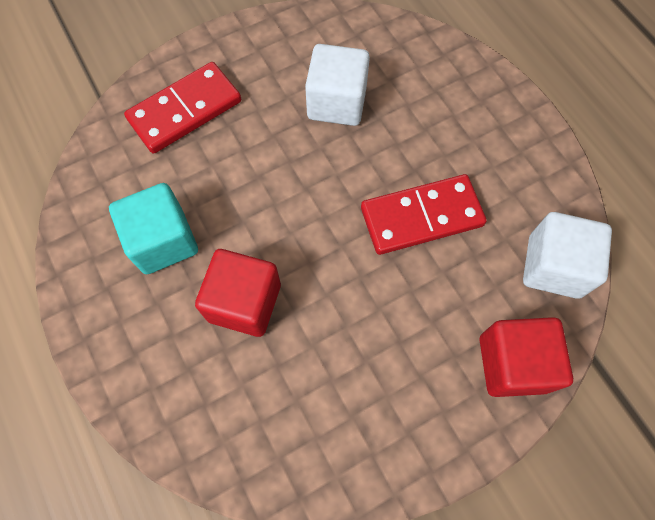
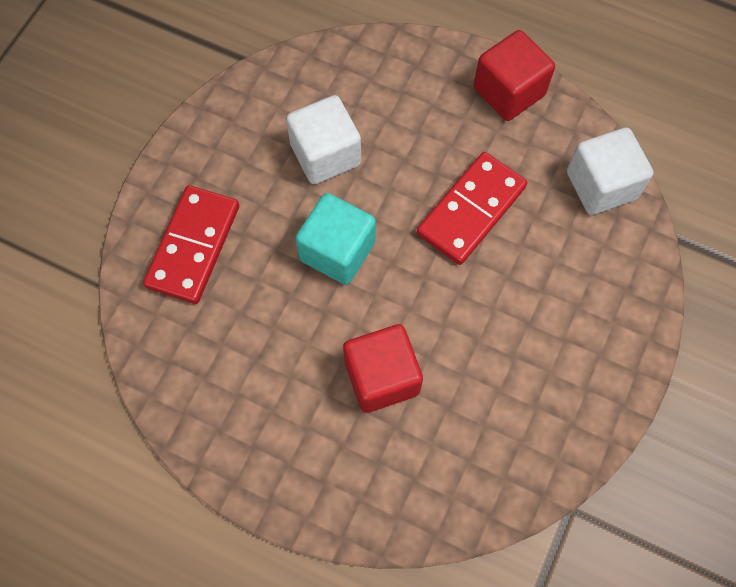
camera: 35 degrees left, 0 degrees up
turquoise cube [109,183,198,274] -> turquoise cube moved to [295,193,376,285]
red cube [480,317,573,397] -> red cube moved to [474,30,555,121]

